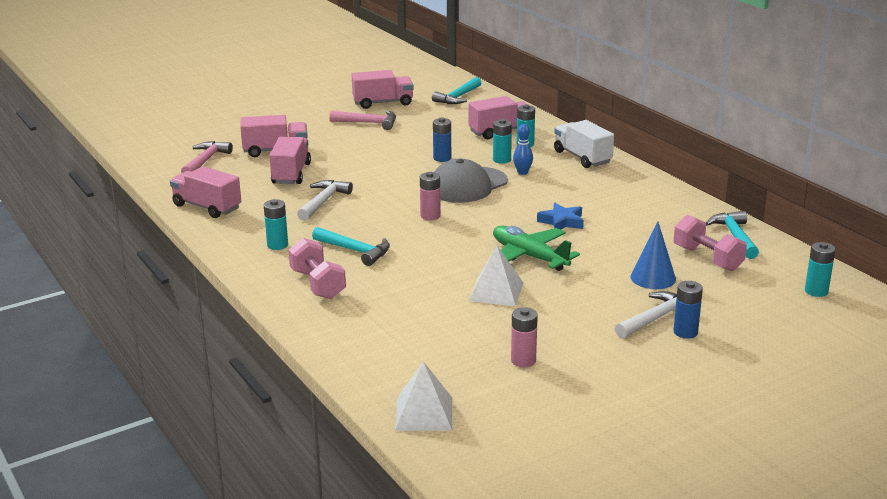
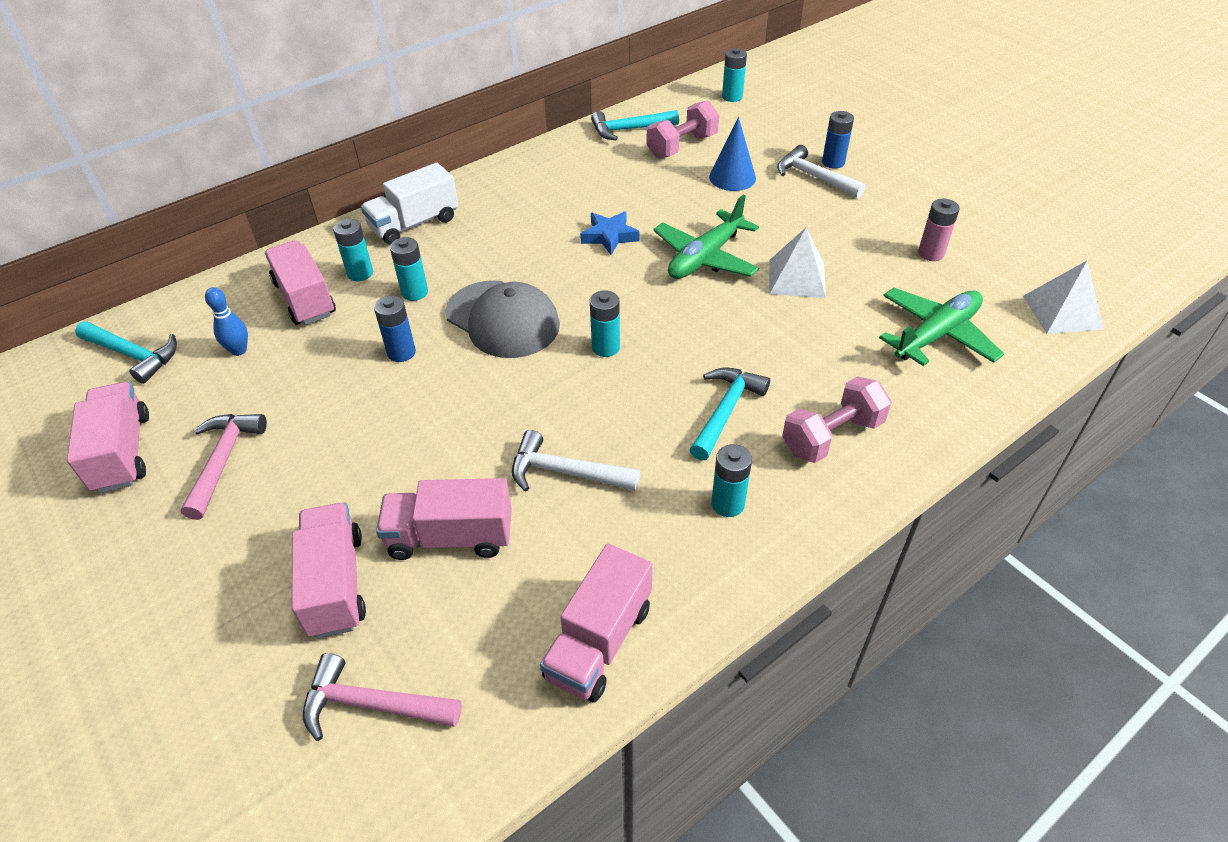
camera: 95 degrees left, 20 degrees up
pink battery [420,172,441,220] -> turquoise battery [590,290,620,357]
blue bowling pin [513,124,533,175] -> blue bowling pin moved to [205,287,248,356]
none -> green plane [879,288,1004,366]

